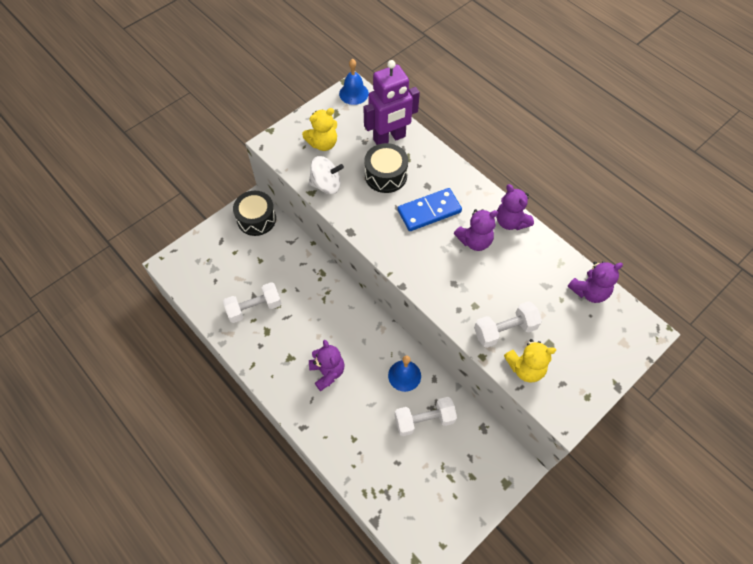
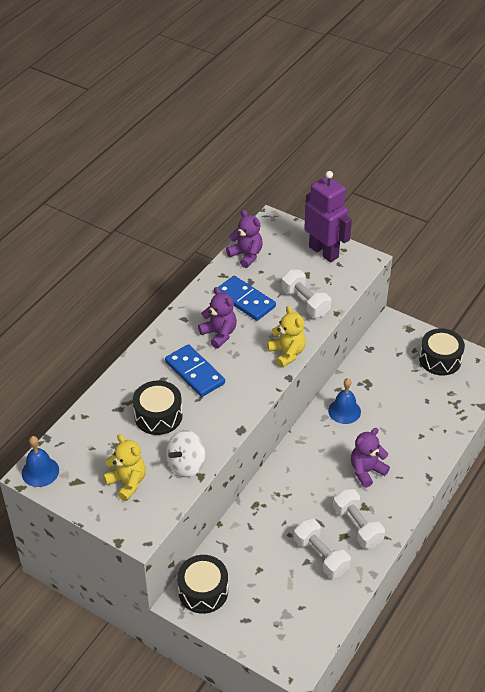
camera: 105 degrees left, 15 degrees down
white spinning top [309,156,344,194] -> white spinning top turned 120 degrees counterclockwise [166,430,205,477]
purple robot [363,60,420,145] -> purple robot moved to [304,171,352,262]
white dumbbell [395,397,457,436] -> white dumbbell moved to [333,489,385,548]
purple teddy bear [496,184,534,230] -> none
yellow teddy bear [504,339,556,382] -> yellow teddy bear moved to [267,306,306,368]
none -> blue domino [218,276,276,321]
none -> black drum [419,328,465,376]

